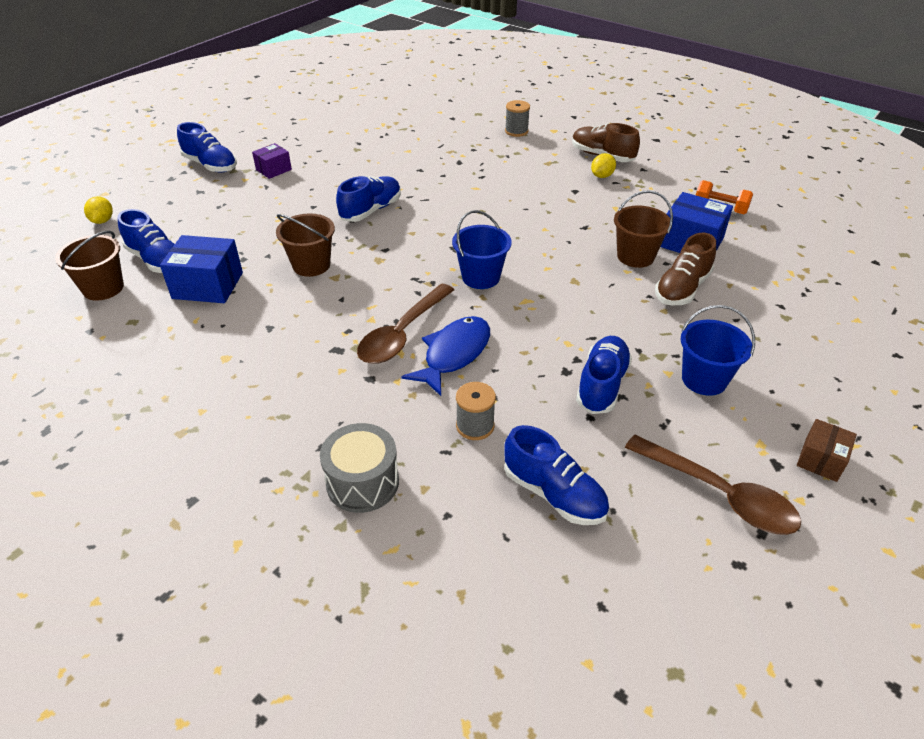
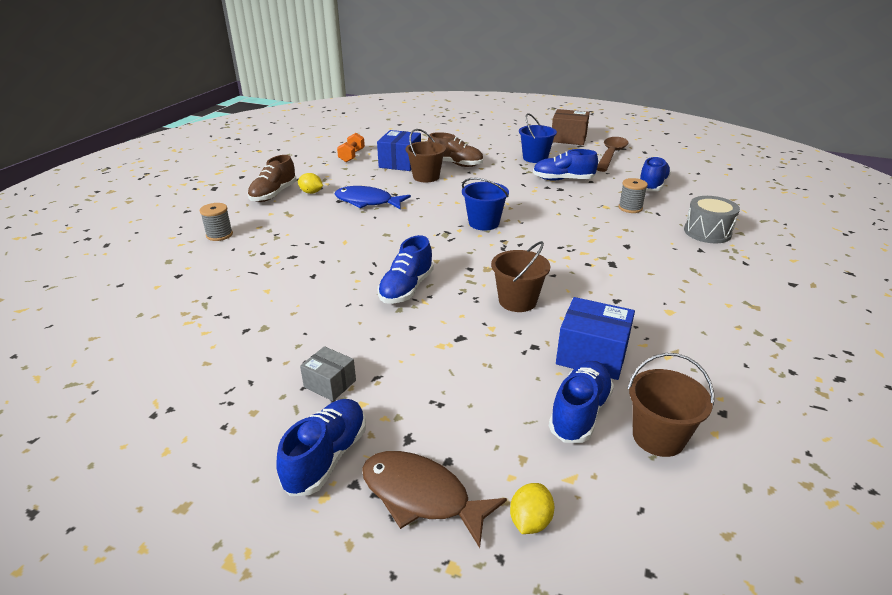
camera: 105 degrees left, 10 degrees down
yellow lemon [84,196,113,224] -> yellow lemon turned 45 degrees counterclockwise [510,483,554,534]
blue box [160,235,243,303] -> blue box turned 60 degrees counterclockwise [556,297,635,380]
purple box [252,143,292,179] -> grey box [300,346,356,401]
blue shoe [336,176,401,222] -> blue shoe turned 90 degrees counterclockwise [378,235,434,304]
brown spoon [357,283,454,364] -> none
blue fish [401,316,490,396] -> blue fish moved to [335,186,411,210]
brown box [797,419,857,482] -> brown box [552,109,590,145], size x1.69
none -> brown fish [362,451,507,548]

